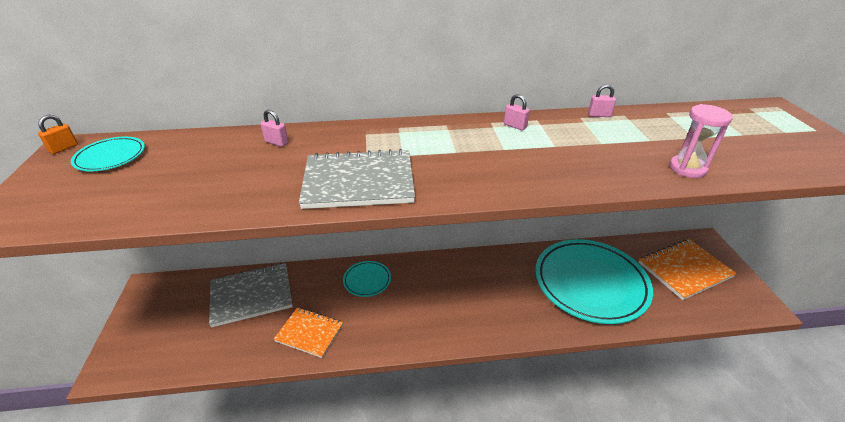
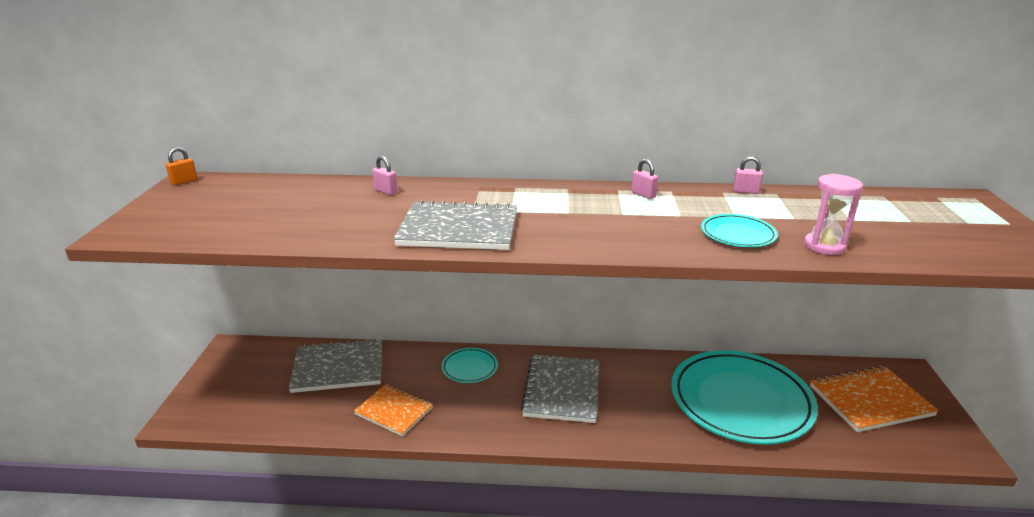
camera: 10 degrees right, 10 degrees down
turquoise plate [71,137,145,171] -> turquoise plate moved to [701,214,778,247]
none -> grey notebook [521,355,599,423]

